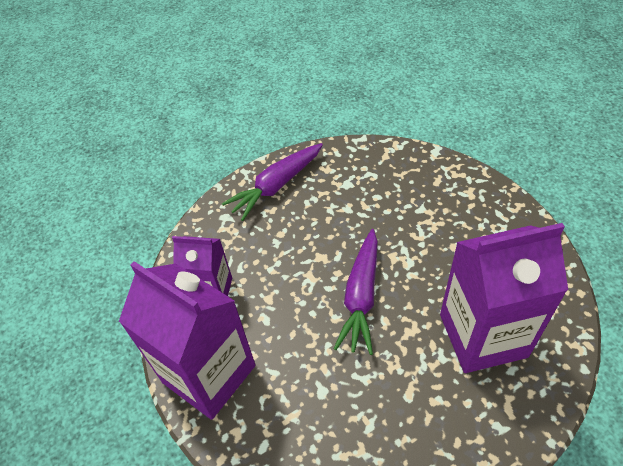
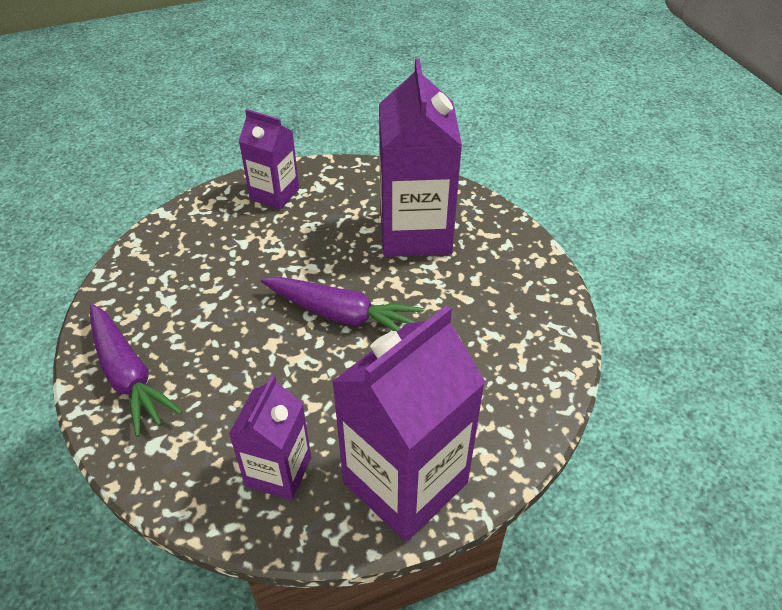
camera: 85 degrees left, 5 degrees down
none -> purple carton [239,109,299,210]

